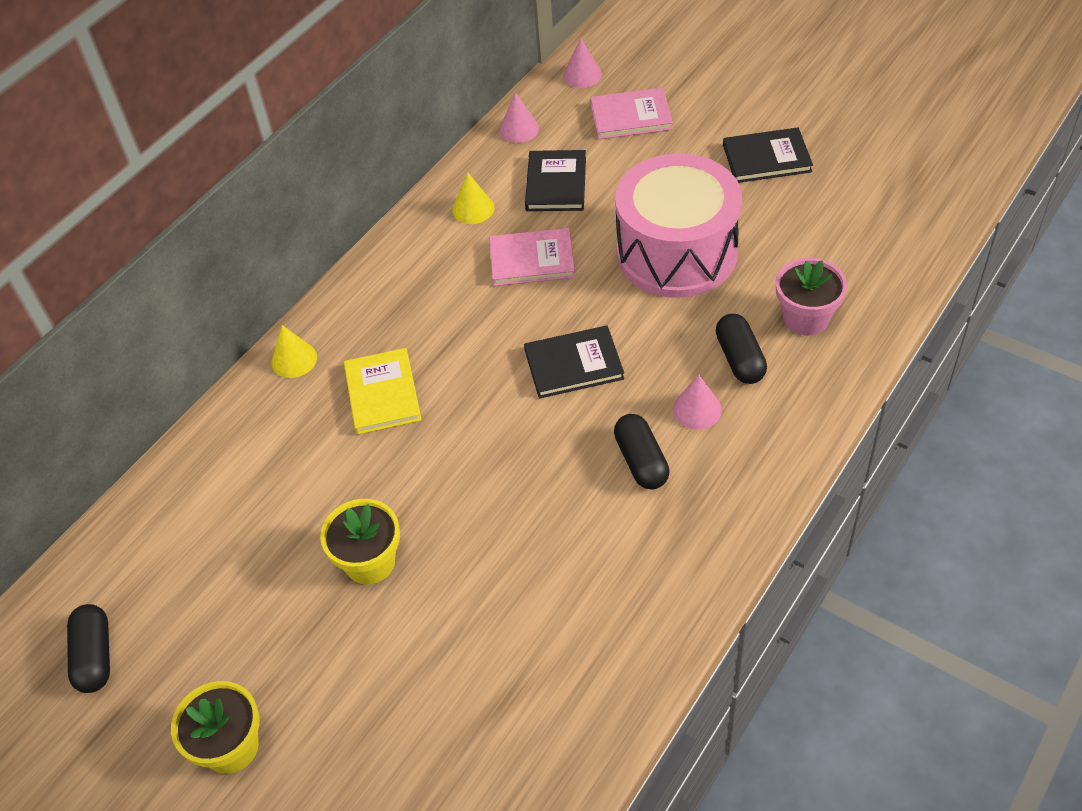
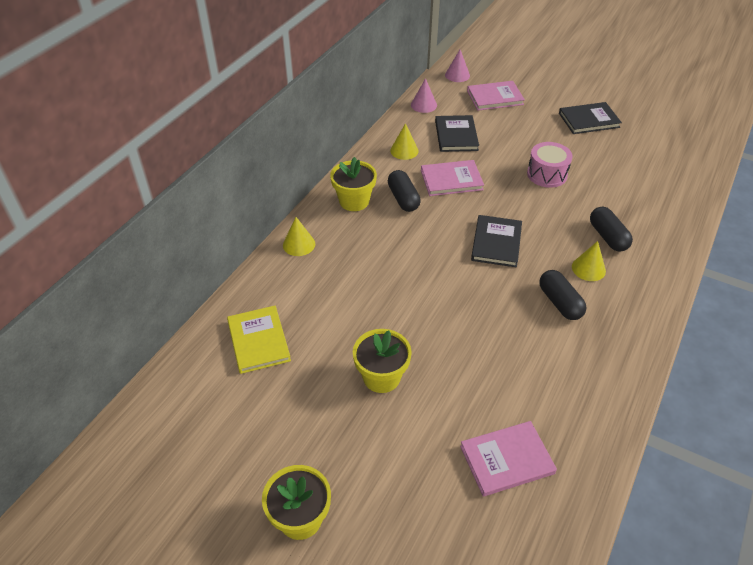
camera: 10 degrees left, 5 degrees down
black capsule [67,604,110,693] -> black capsule moved to [388,170,421,212]
yellow book [344,348,422,434] -> yellow book moved to [227,306,291,374]
black book [524,325,624,398] -> black book turned 60 degrees counterclockwise [471,215,522,267]
pink drum [615,153,742,298] -> pink drum [527,142,573,188], size x0.50
pink cone [673,375,722,429] -> yellow cone [572,241,606,281]
pink flower pot [776,258,847,335] -> none
none -> yellow flower pot [330,157,377,211]
none -> pink book [460,421,557,496]

